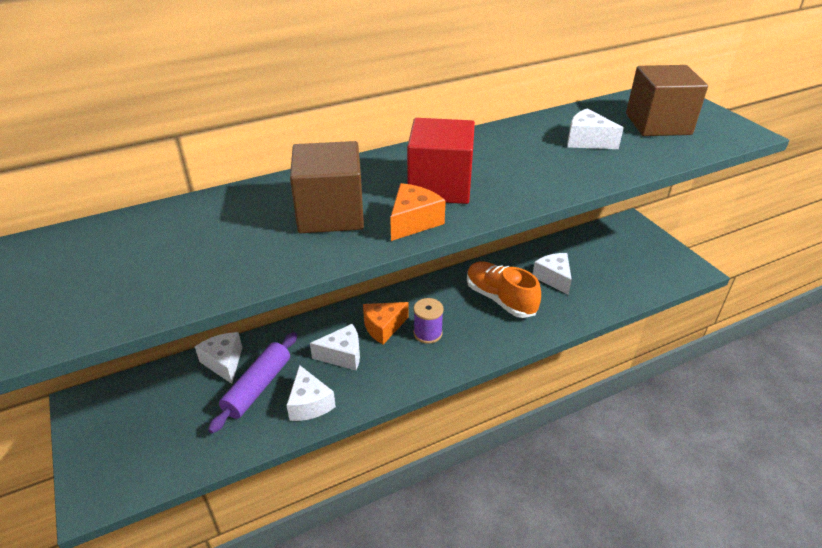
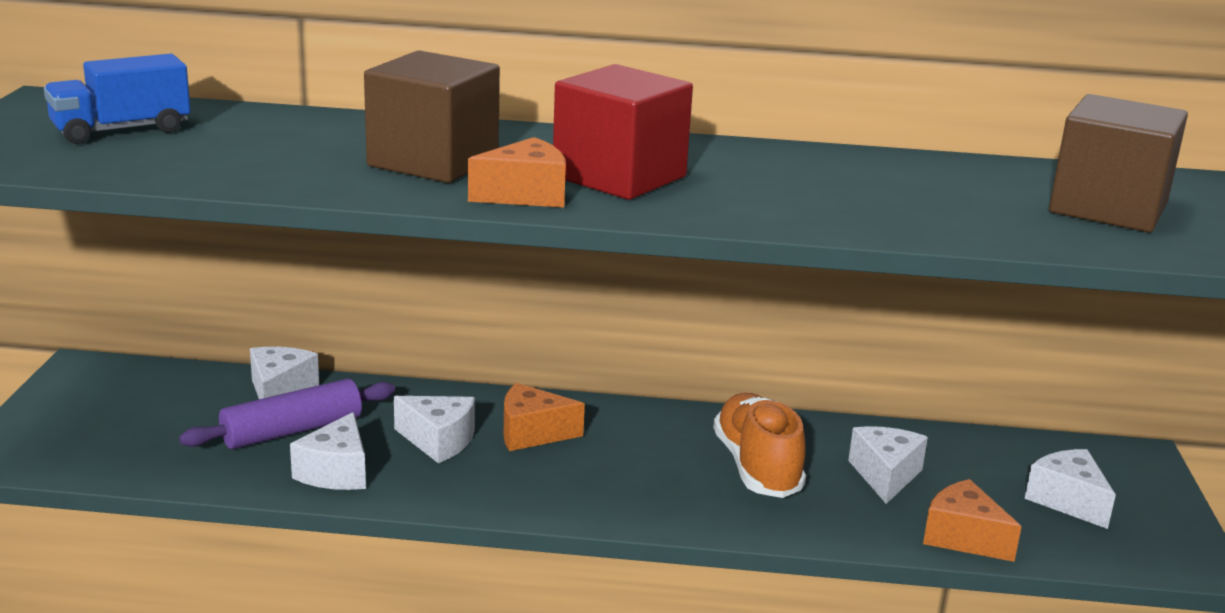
camera: 30 degrees right, 15 degrees down
purple spool [414,298,444,344] -> none
white cheese [567,108,624,149] -> white cheese moved to [1025,449,1116,529]
none -> blue truck [44,54,191,144]
none -> orange cheese [923,479,1022,562]

